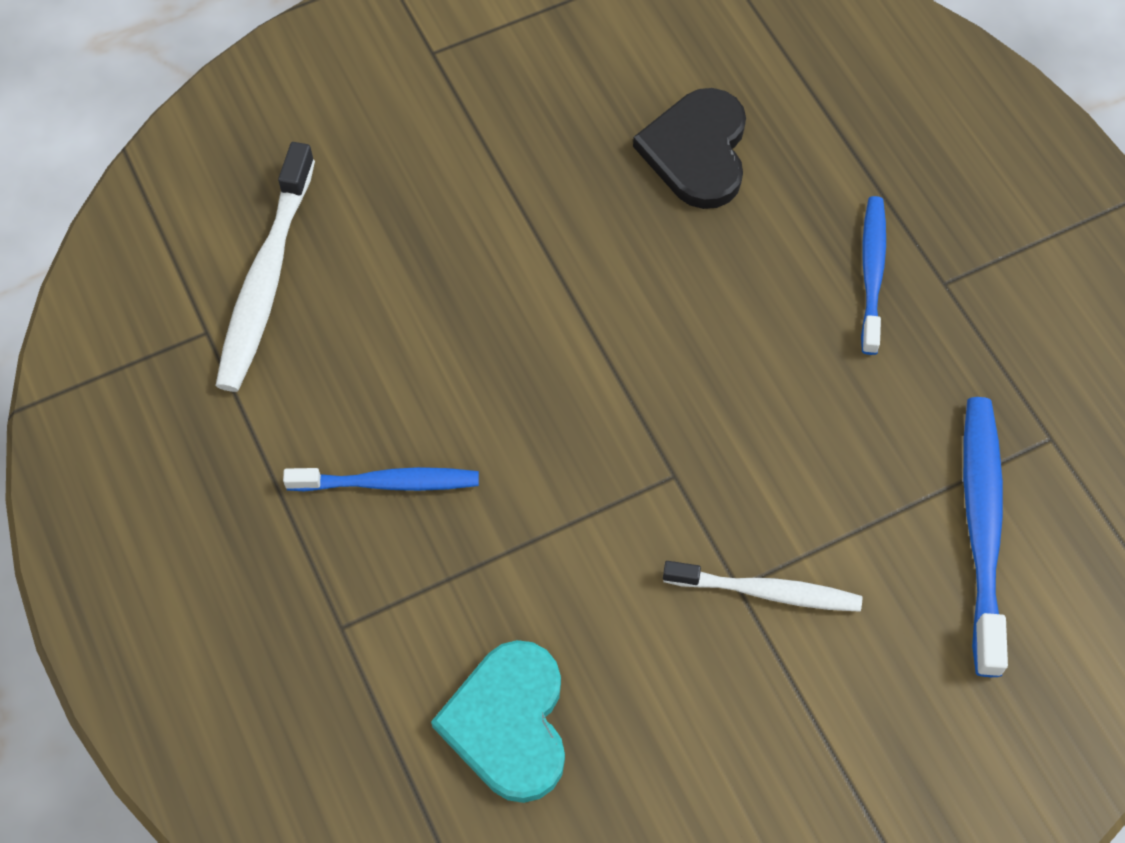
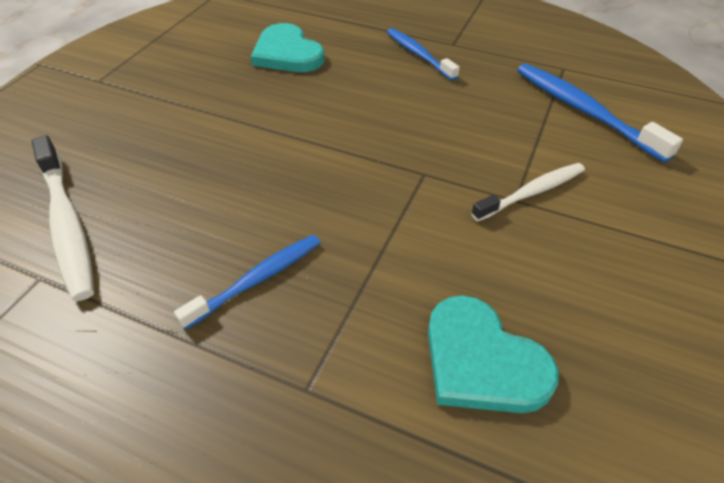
camera: 40 degrees left, 15 degrees down
black heart [633,88,746,209] -> turquoise heart [251,23,325,72]

